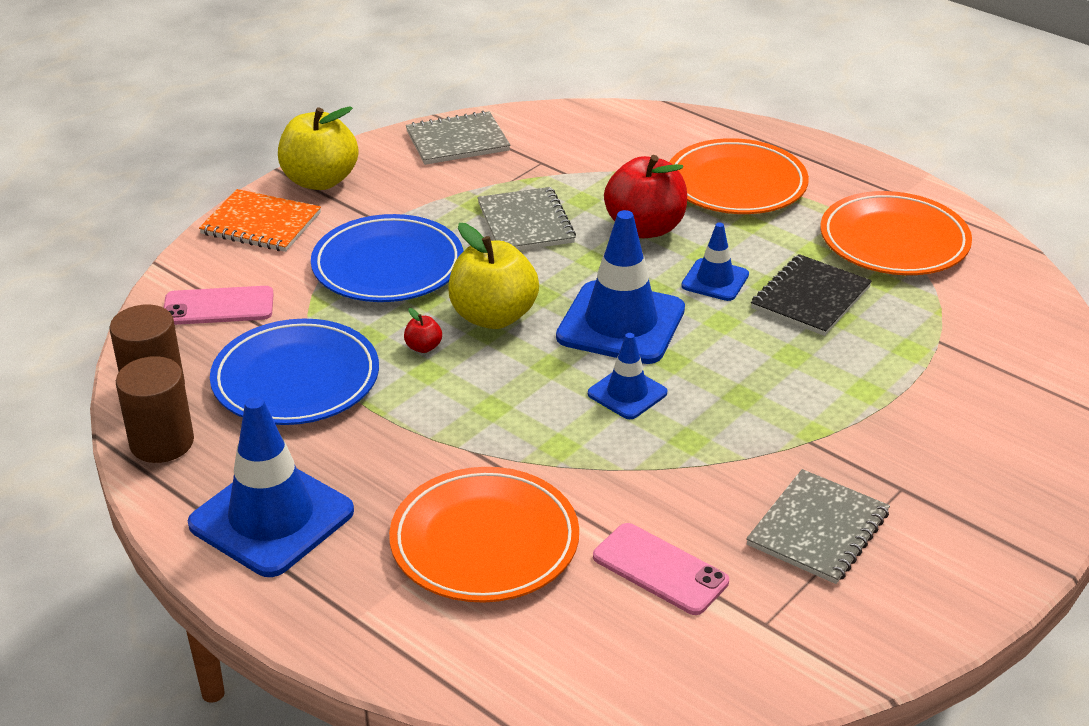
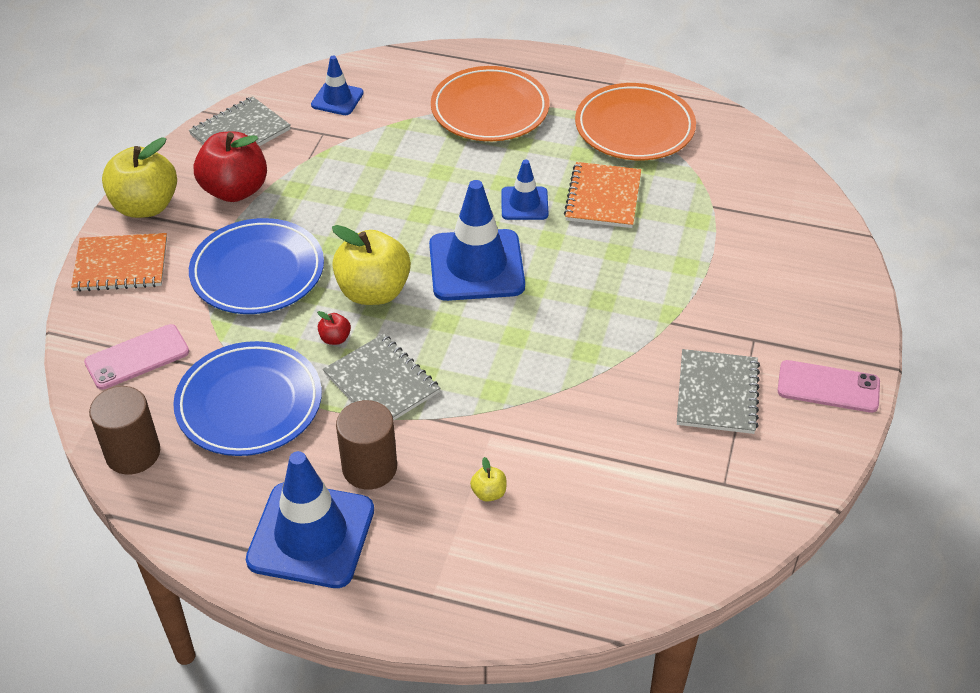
camera: 25 degrees left, 10 degrees up
brown cylinder [116,356,194,463] -> brown cylinder moved to [336,400,397,489]
orange plate [389,467,579,603] -> yellow apple [470,457,507,502]
grey notebook [478,187,576,250] -> grey notebook moved to [323,334,440,421]
blue traffic cone [588,333,667,419] -> blue traffic cone moved to [311,56,364,115]
pink phone [593,523,729,615] -> pink phone moved to [778,360,880,413]
red apple [604,155,687,238] -> red apple moved to [194,131,267,202]
black notebook [751,254,872,336] -> orange notebook [564,162,641,228]

